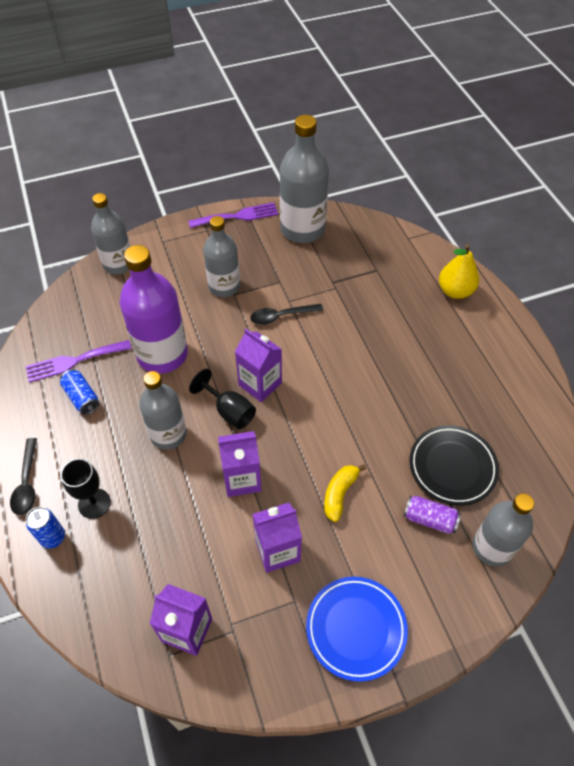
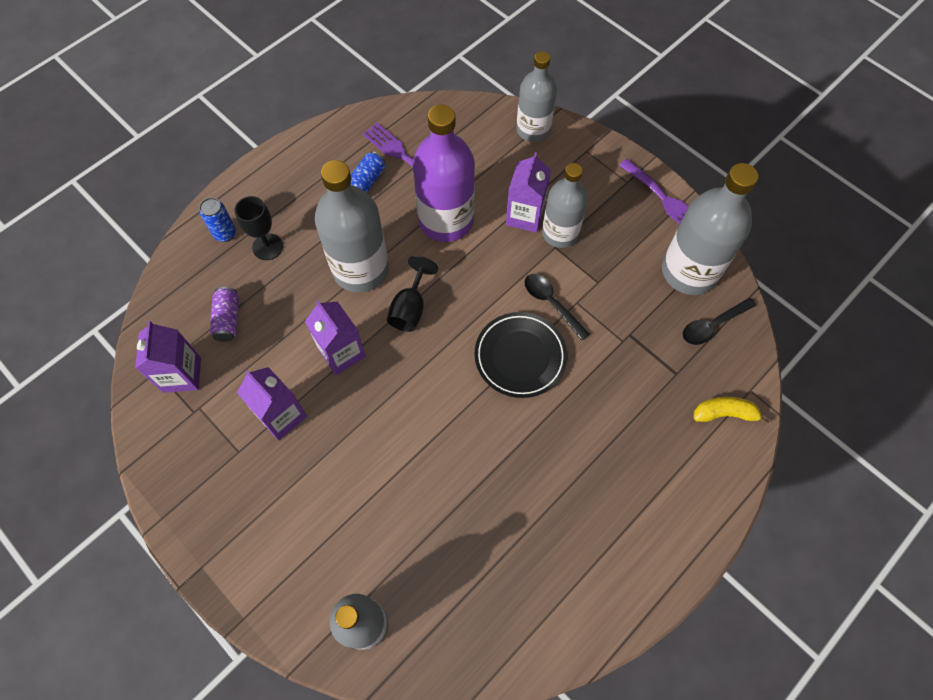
camera: 65 degrees right, 10 degrees up
black spoon [10,438,37,515] -> black spoon moved to [683,298,756,345]
grey bottle [139,371,187,450] -> grey bottle [315,160,389,292], size x1.51
purple carton [235,329,282,402] -> purple carton moved to [506,152,551,233]
blue plate [306,577,408,682] -> none
yellow banana [324,464,366,522] -> yellow banana moved to [694,397,769,426]
purple can [404,496,461,534] -> purple can moved to [210,287,239,342]
black plate [409,425,499,506] -> black plate moved to [475,312,567,398]
yellow pear [439,244,479,299] -> none

